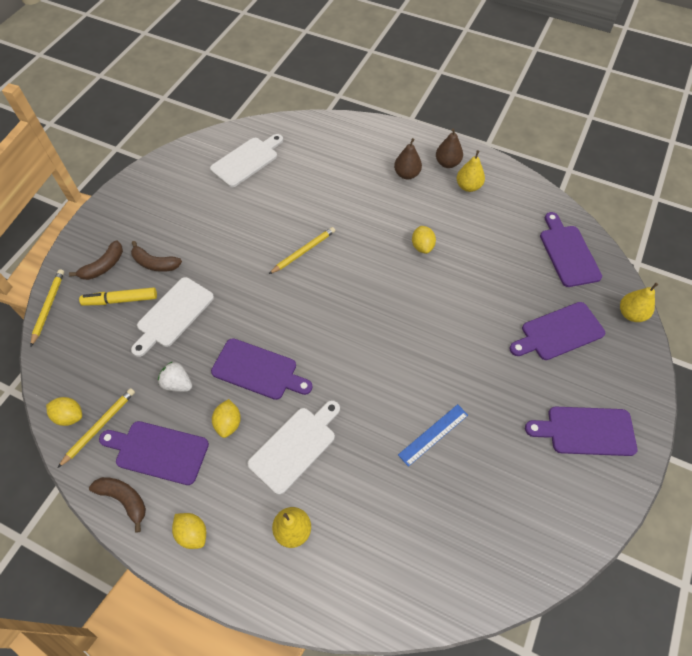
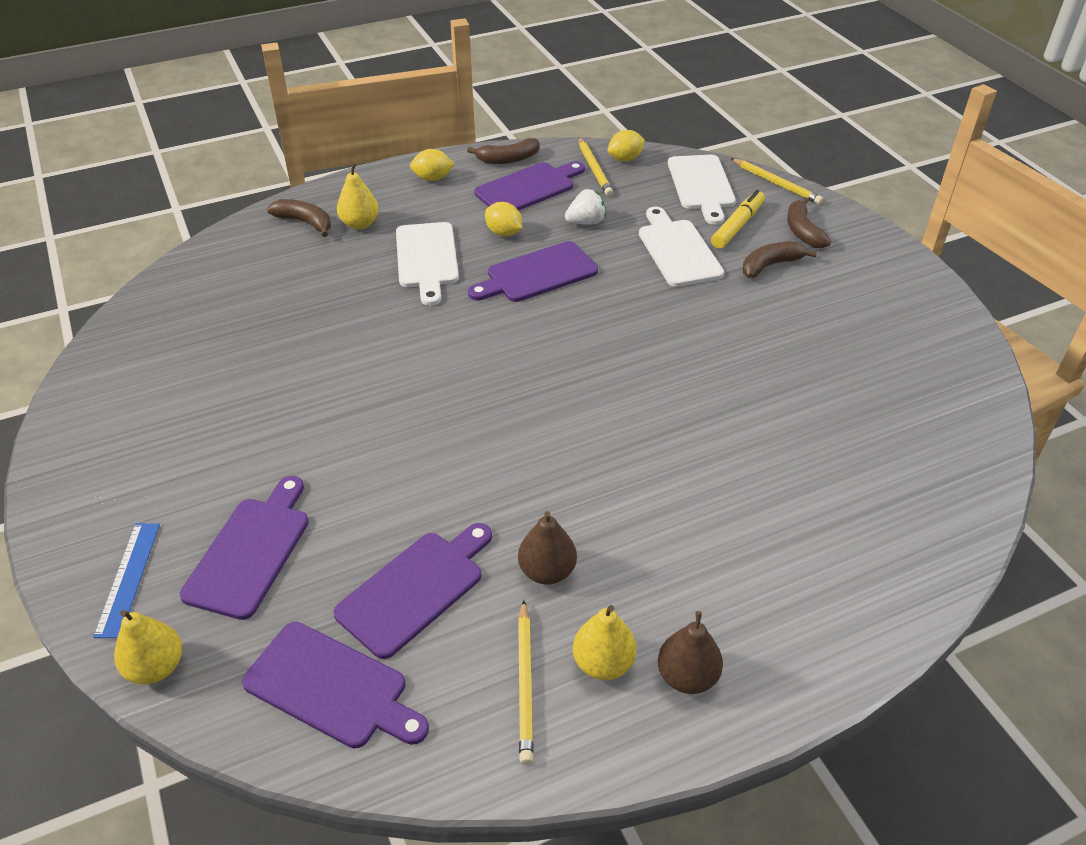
camera: 130 degrees right, 15 degrees down
white cutting board [210,134,283,187] -> white cutting board moved to [668,155,736,225]
yellow pencil [269,227,335,274] -> yellow pencil moved to [518,600,534,765]
brown pear [394,138,422,179] -> brown pear moved to [518,511,577,585]
blue ruler [398,404,468,467] -> blue ruler moved to [93,523,160,638]
yellow lemon [412,226,436,254] -> none
purple cutting board [525,407,637,456] -> purple cutting board moved to [333,523,492,659]
none -> brown banana [267,199,331,237]

